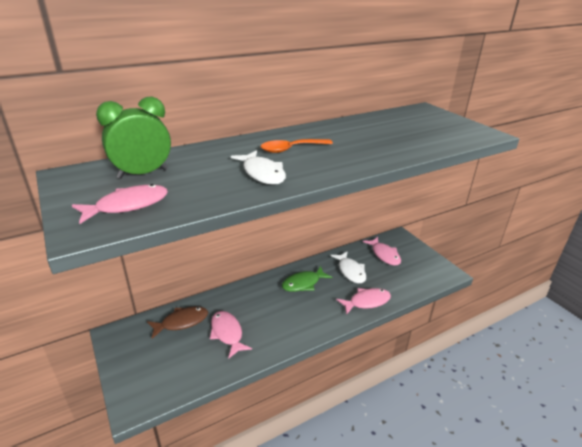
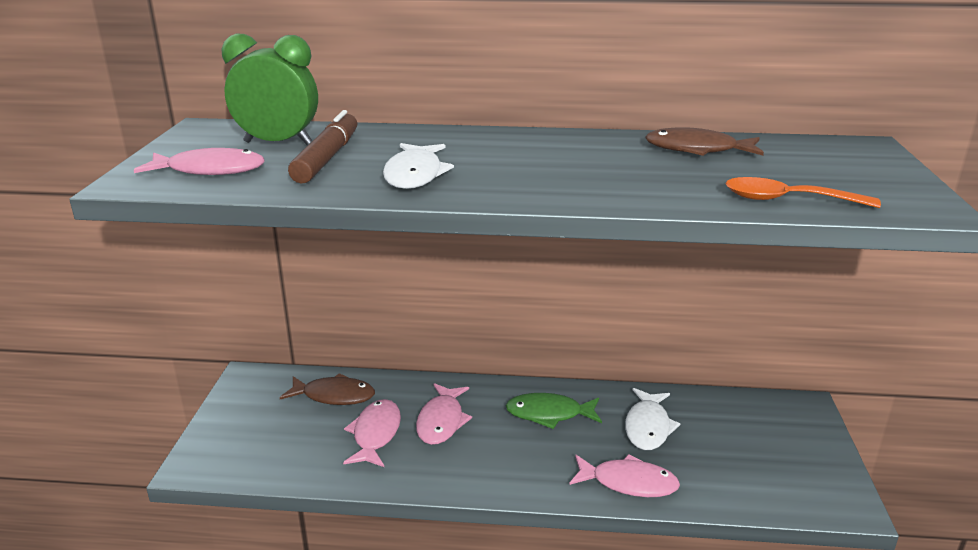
camera: 35 degrees right, 5 degrees down
orange spoon [261,139,333,153] -> orange spoon moved to [725,177,881,208]
pink fish [363,237,401,266] -> pink fish moved to [416,383,472,445]
none -> brown marker [288,110,357,184]
none -> brown fish [645,127,764,156]

